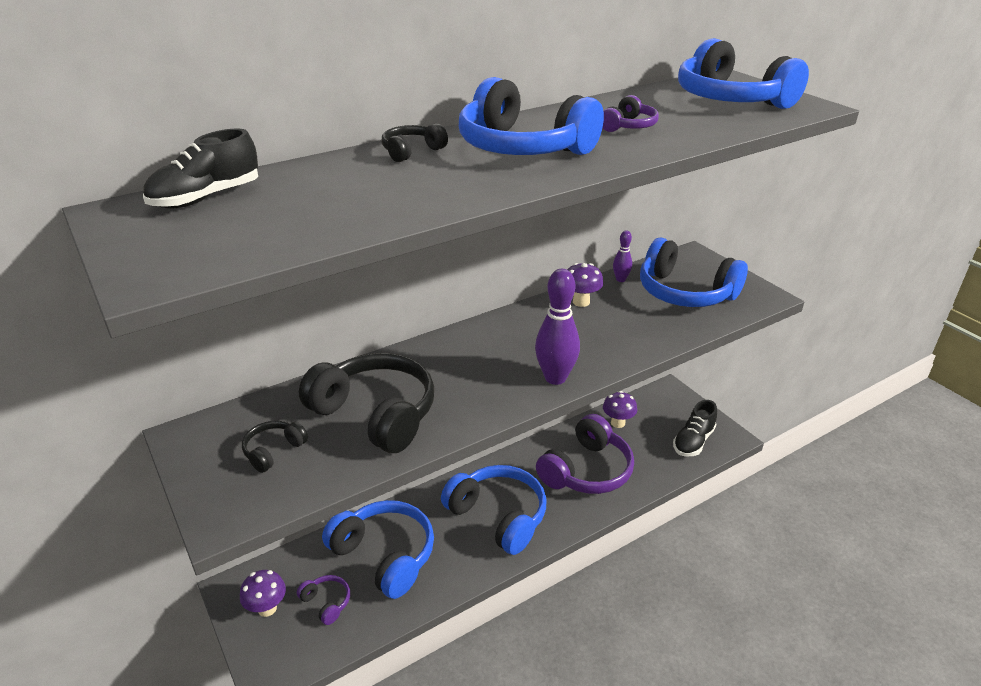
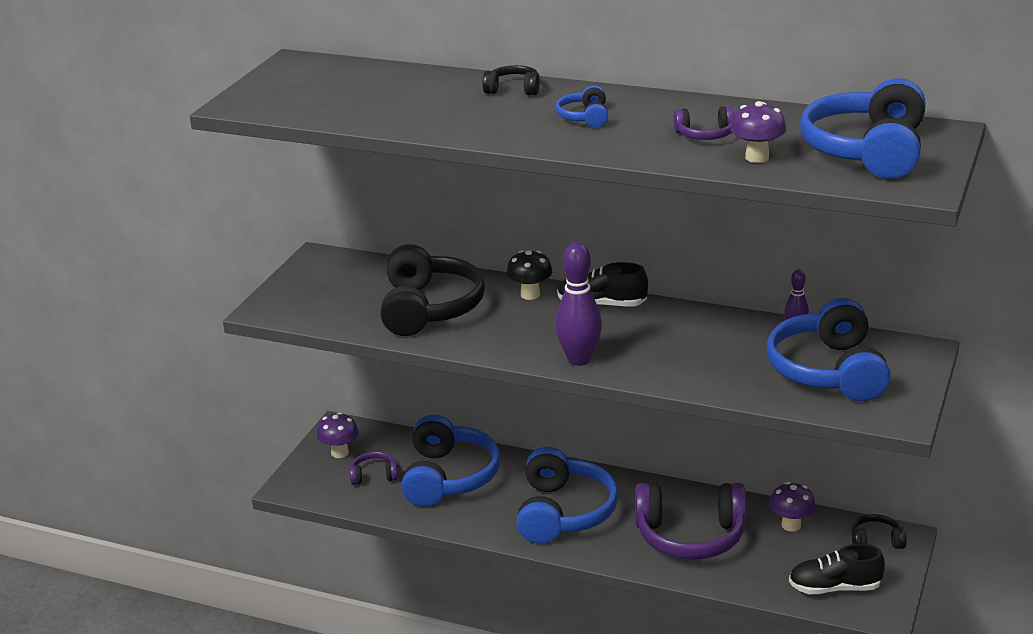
camera: 55 degrees right, 5 degrees down
black shoe [143,128,258,209] -> black shoe moved to [557,262,648,306]
black headphones [242,421,308,473] -> black headphones moved to [852,514,907,549]
purple headphones [297,575,350,625] -> purple headphones turned 105 degrees counterclockwise [349,452,398,485]
blue headphones [459,77,604,155] -> blue headphones [555,85,608,128], size x0.46
purple mushroom [567,263,604,307] -> purple mushroom moved to [730,101,786,163]
none -> black mushroom [507,250,552,300]

